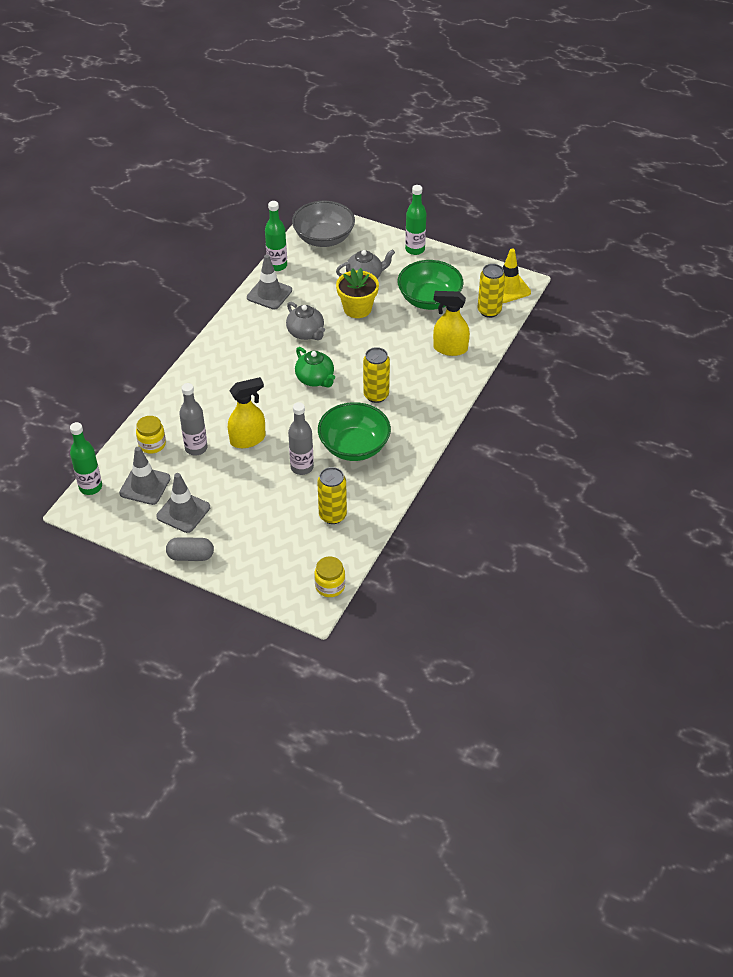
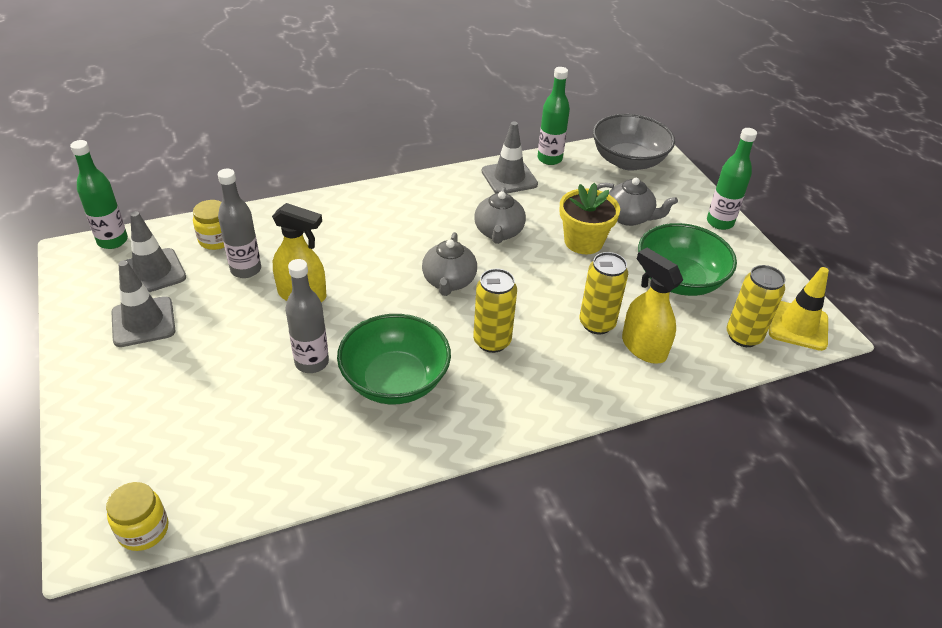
camera: 40 degrees right, 5 degrees down
grey capsule [166,537,214,561] -> none
green teapot [295,347,335,388] -> grey teapot [422,232,477,296]
yellow can [317,467,347,524] -> yellow can moved to [579,252,628,335]

